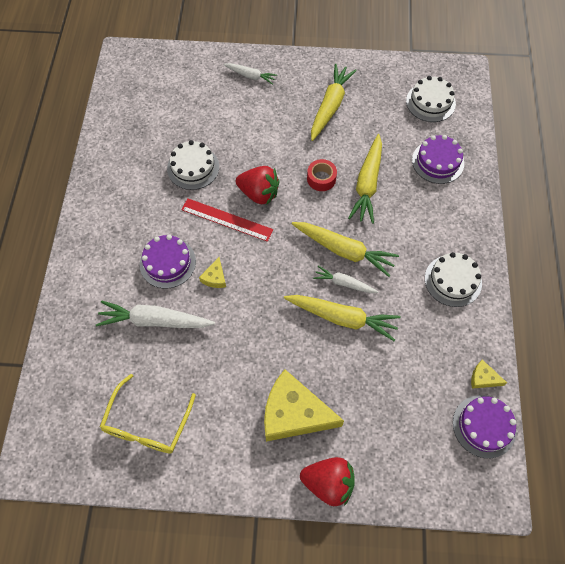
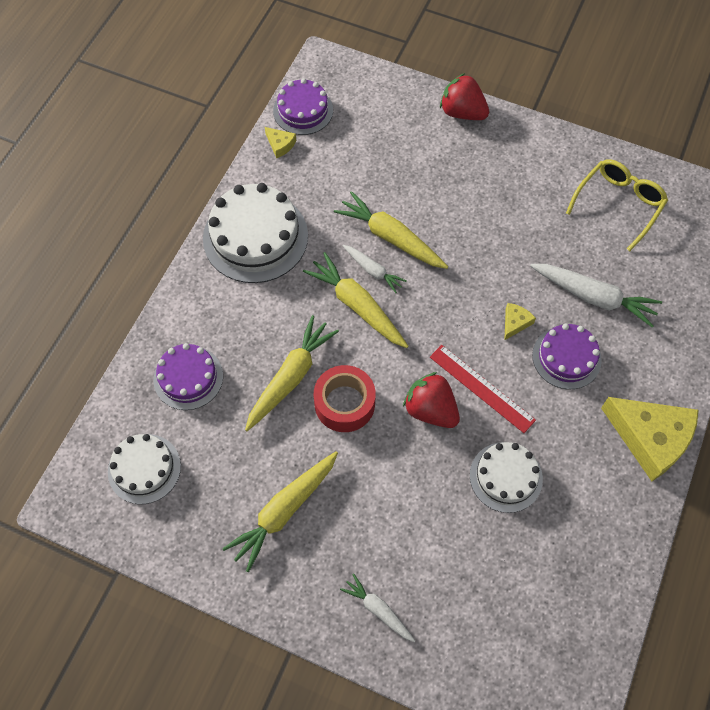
camera: 160 degrees left, 0 degrees up
yellow cheese [264,369,344,442] -> yellow cheese moved to [601,397,699,481]
red tape [307,159,337,191] -> red tape [314,365,376,432], size x1.56
white cake [425,252,482,307] -> white cake [203,183,308,283], size x1.63

